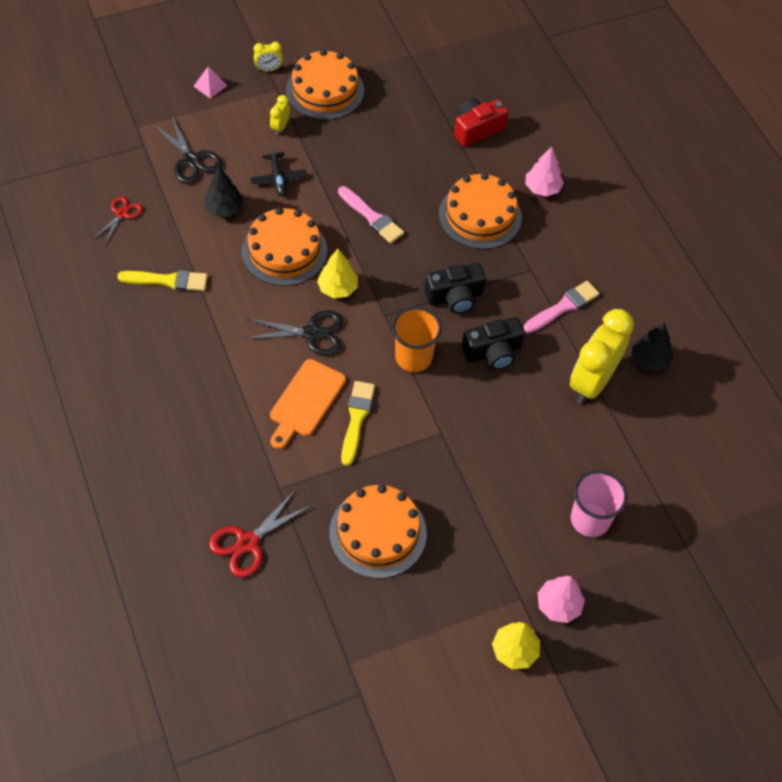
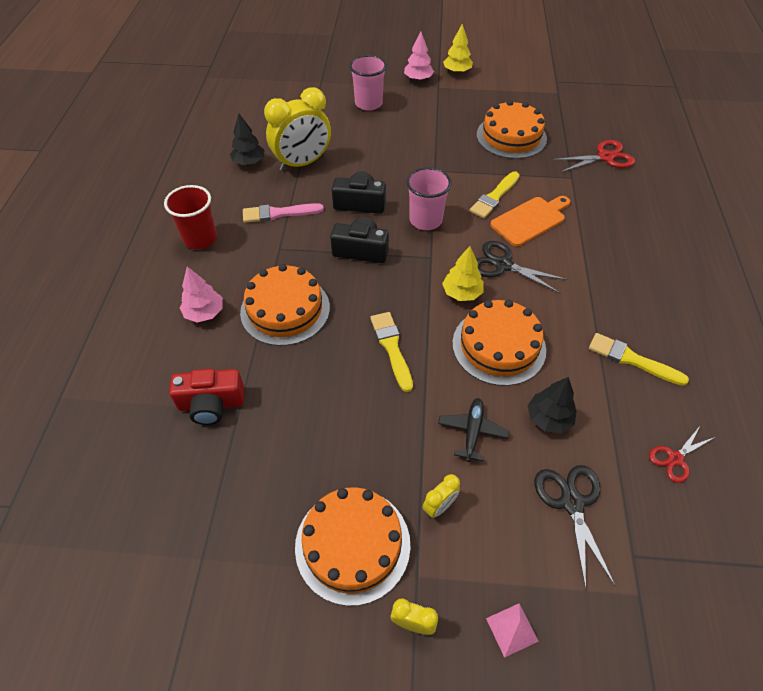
camera: 150 degrees left, 5 degrees down
pink brush [338,186,404,243] -> yellow brush [370,312,413,392]
orange cup [392,307,442,372] -> pink cup [406,167,452,230]
none -> red cup [164,185,217,249]

